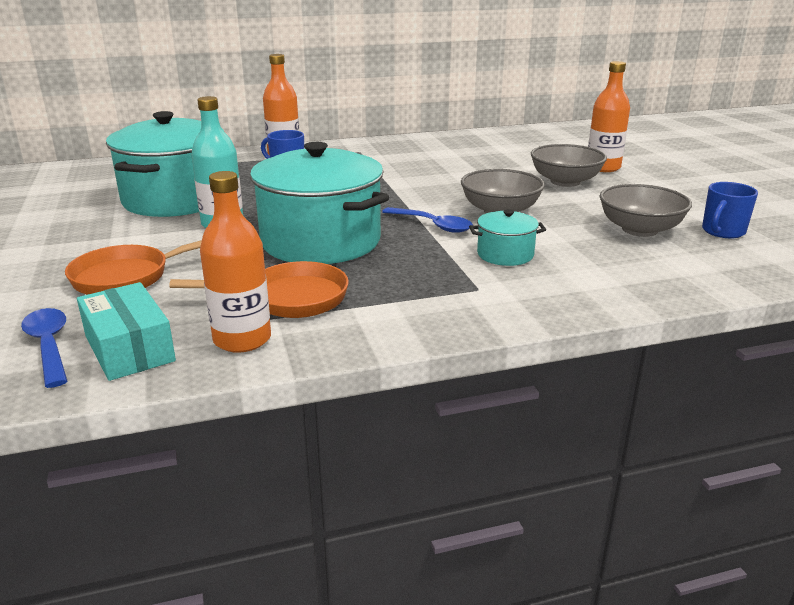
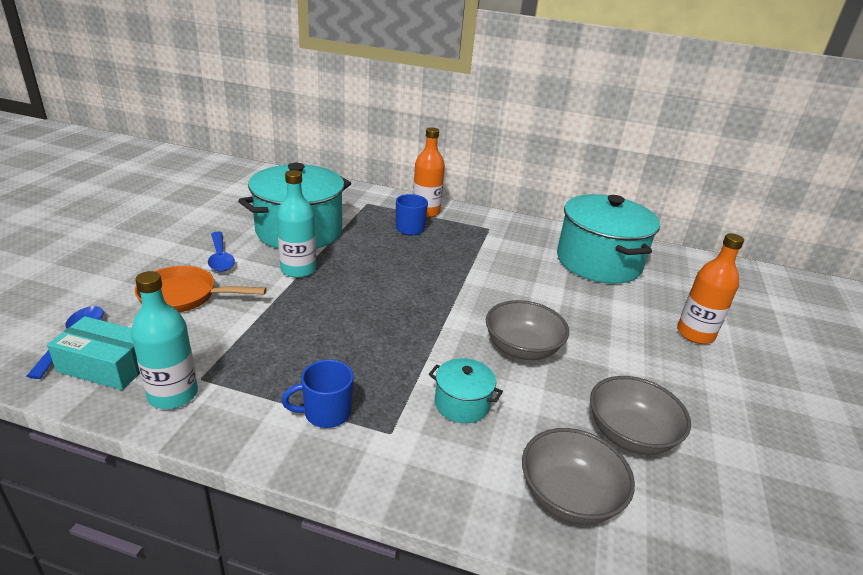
camera: 30 degrees right, 5 degrees up
turquoise box [77,282,176,381] -> turquoise box turned 75 degrees counterclockwise [47,316,140,390]
orange pan [170,261,349,318] -> none
orange bottle [200,171,271,353] -> turquoise bottle [131,271,198,409]
turquoise pot [250,142,389,264] -> turquoise pot moved to [557,194,660,284]
blue spoon [382,207,473,233] -> blue spoon moved to [208,231,235,272]
grey bowl [531,144,607,187] -> grey bowl moved to [522,428,635,525]
blue mug [702,182,758,238] -> blue mug moved to [281,360,354,428]

